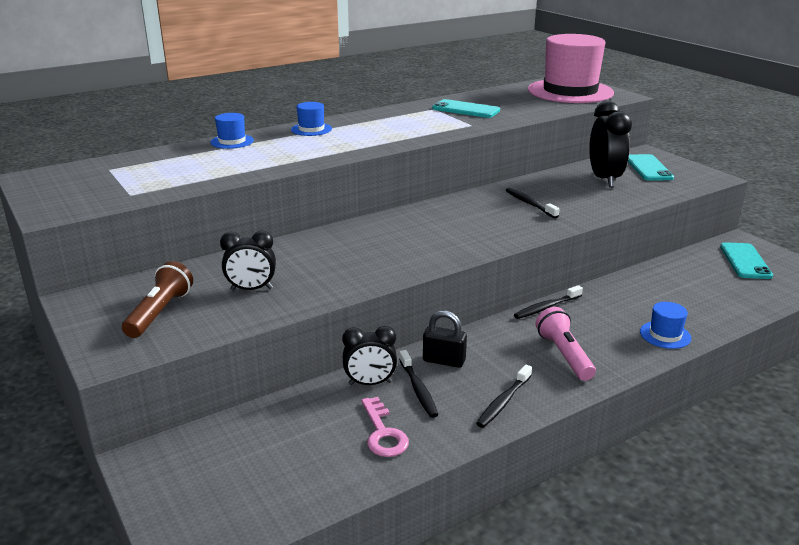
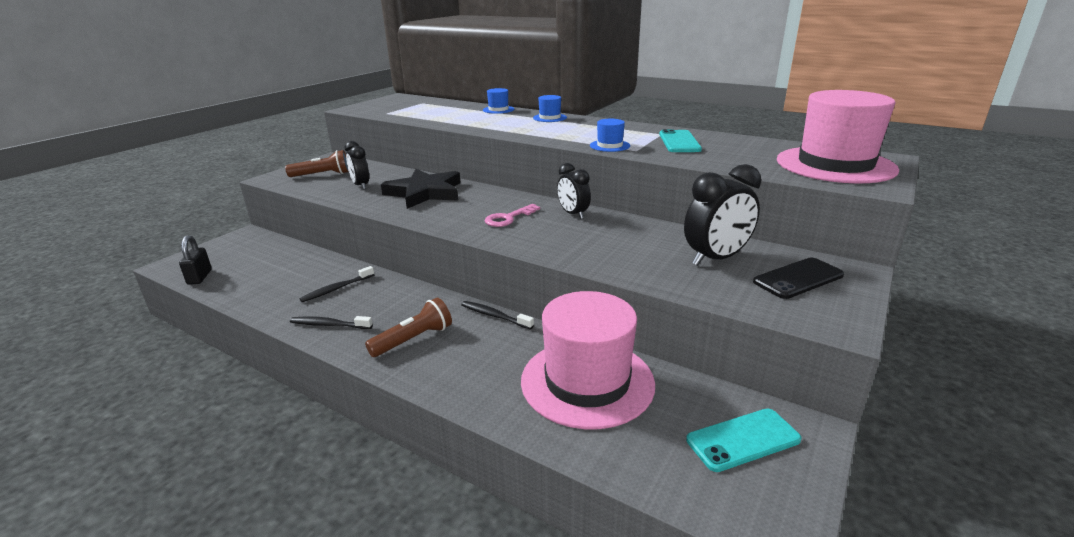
camera: 65 degrees right, 0 degrees up
black clock [342,326,397,385] -> black clock moved to [557,163,591,219]
pink key [361,397,409,457] -> pink key moved to [485,204,540,227]
black padlock [423,311,467,368] -> black padlock moved to [179,235,212,285]
black toothbrush [506,188,559,219] -> none
pink flashlight [536,307,596,381] -> brown flashlight [365,298,452,357]
turquoise phone [628,154,674,181] -> black phone [753,257,844,299]
blue hat [640,302,691,349] -> blue hat moved to [590,119,630,152]
none -> black star [381,169,461,209]
none -> pink hat [521,291,655,429]

